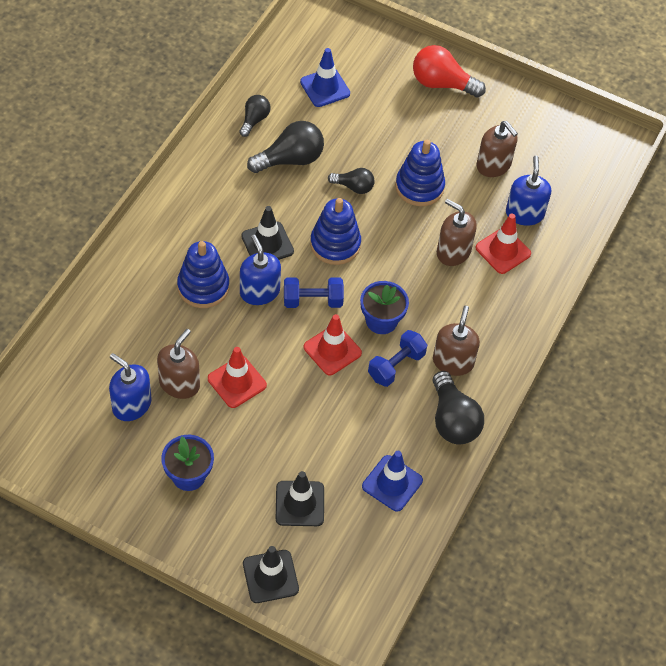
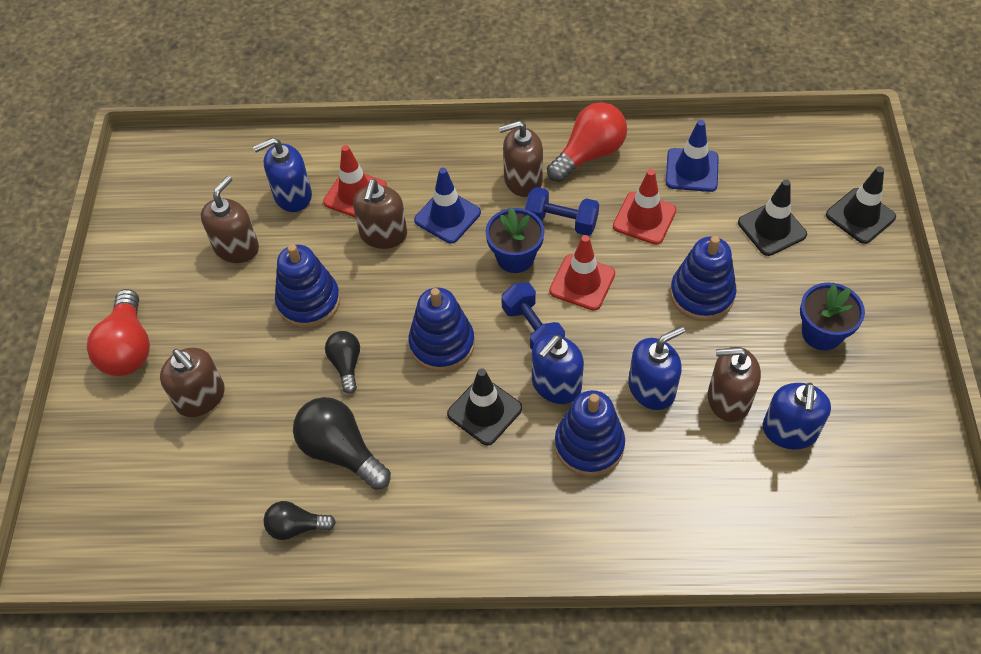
camera: 110 degrees left, 0 degrees up
red traffic cone [208,347,267,408] -> red traffic cone moved to [613,169,676,245]
blue traffic cone [300,48,350,107] -> blue traffic cone moved to [414,168,481,243]
black light bulb [433,371,484,445] -> red light bulb [547,102,627,182]
none -> brown soap dispenser [160,348,225,417]
none -> blue soap dispenser [628,326,685,410]
none -> blue stacking toy [670,236,736,321]

